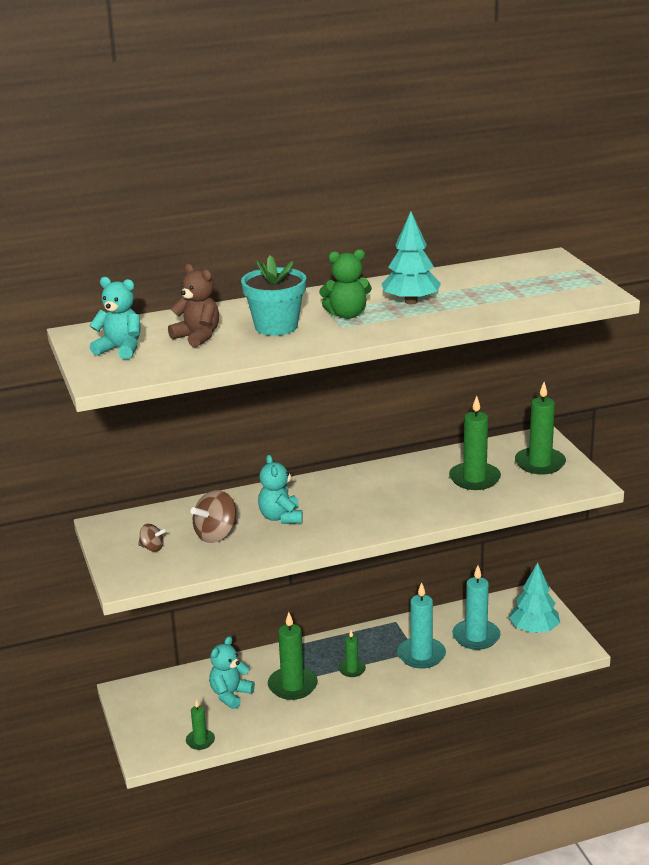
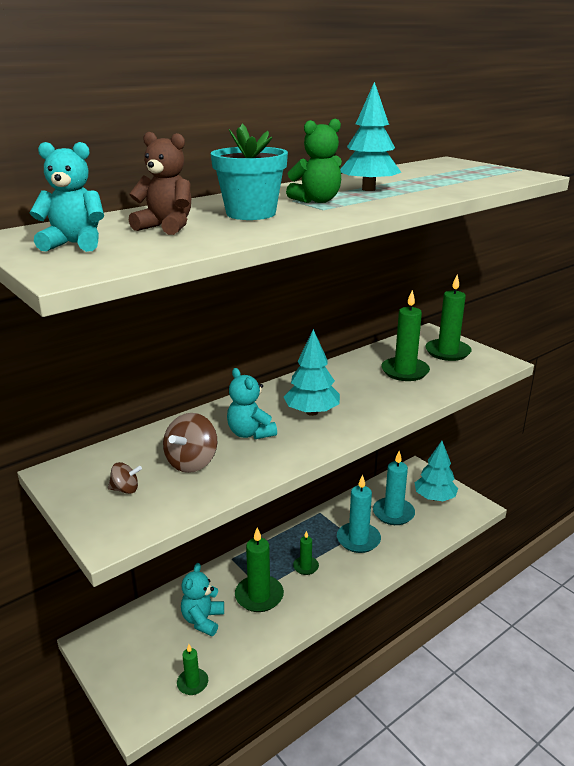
camera: 20 degrees left, 0 degrees up
none -> turquoise tree [284,329,340,416]

